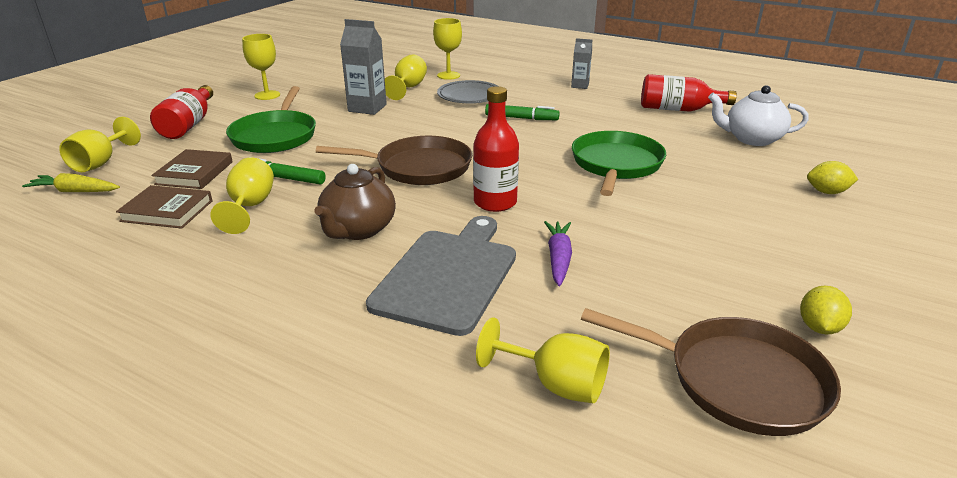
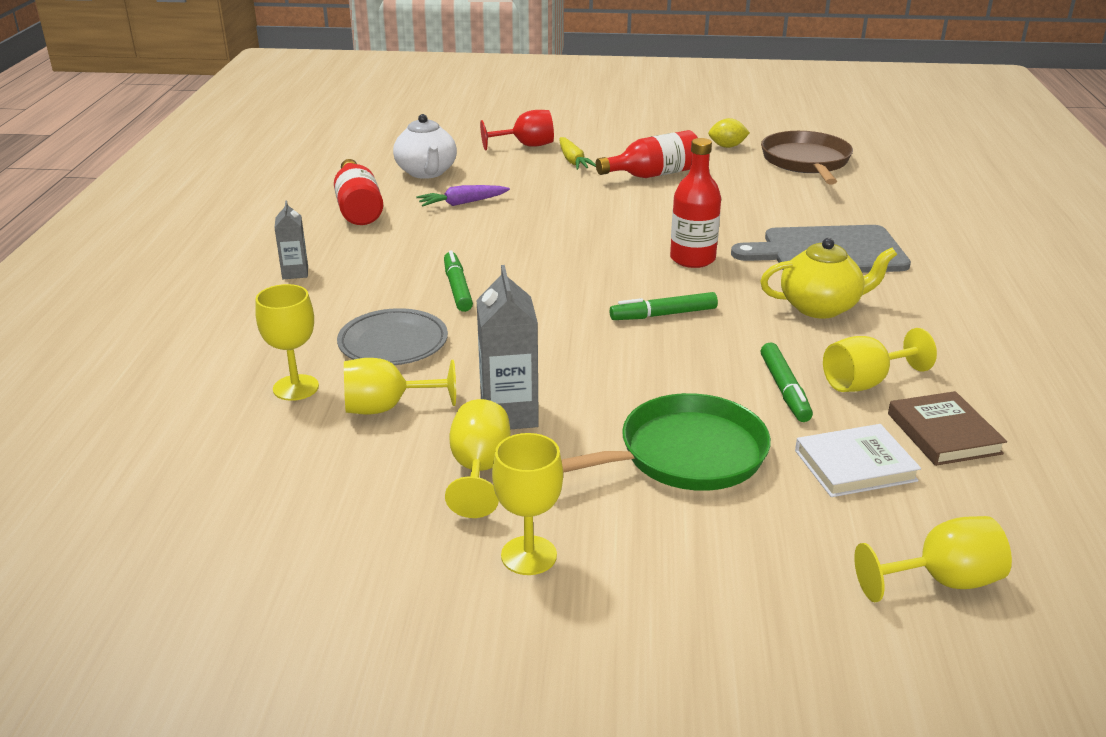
camera: 115 degrees left, 0 degrees up
yellow carrot [22,173,120,192] -> yellow carrot moved to [560,137,596,170]
red bottle [150,85,213,139] -> red bottle moved to [596,130,698,178]
brown book [151,149,233,189] -> white book [795,424,921,497]
brown teapot [314,164,396,240] -> yellow teapot [760,238,897,319]
brown pan [316,136,472,185] -> green marker [610,292,718,320]
yellow goblet [476,317,610,403] -> yellow goblet moved to [445,399,511,518]
purple carrot [544,221,572,286] -> purple carrot moved to [416,185,510,207]
green pan [572,131,666,196] -> none
yellow lemon [807,161,858,194] -> red goblet [480,110,554,150]

